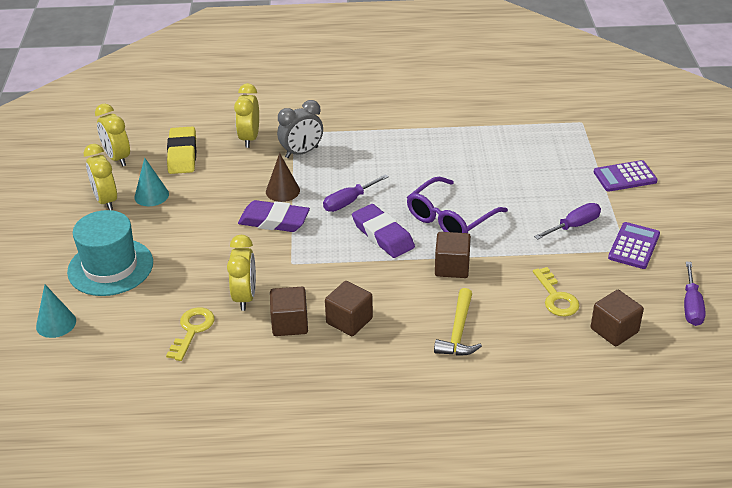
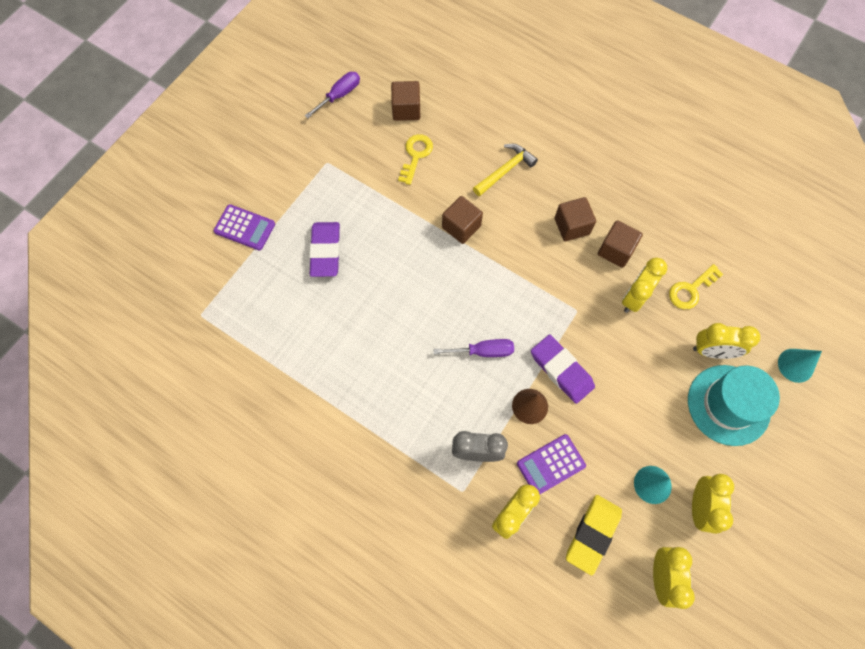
camera: 145 degrees left, 30 degrees up
purple eraser [352,204,415,258] -> purple eraser moved to [309,222,340,277]
purple glasses [407,177,508,233] -> none
purple screwdriver [534,203,601,240] -> none
purple calculator [608,222,660,269] -> purple calculator moved to [517,434,586,494]
none -> yellow clock [693,323,760,359]

